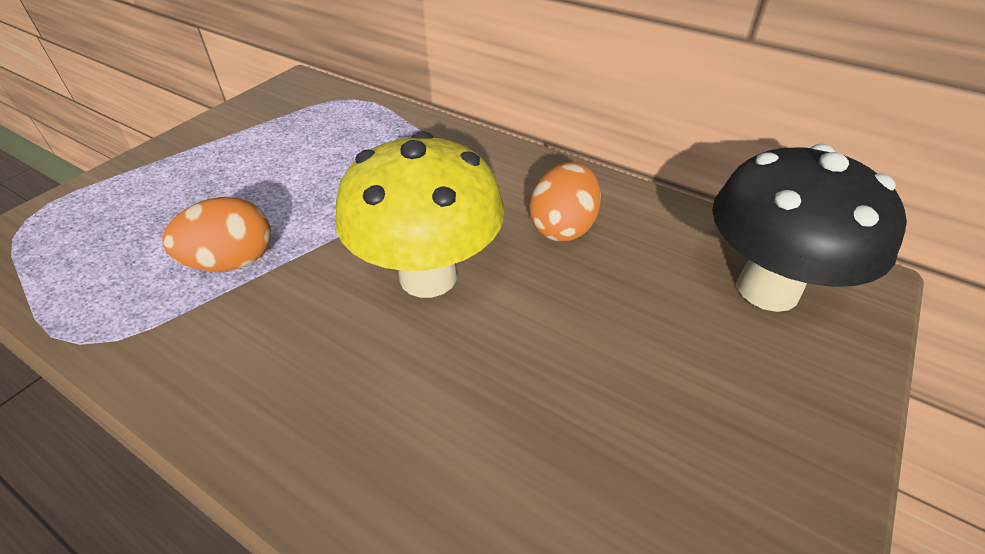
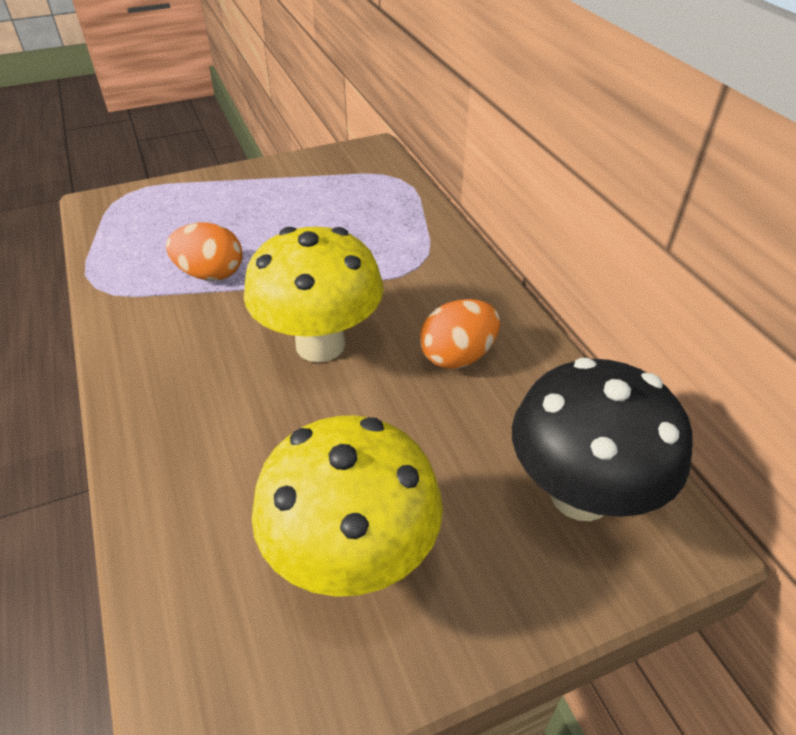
camera: 35 degrees right, 0 degrees up
none -> yellow mushroom [252,415,443,597]

